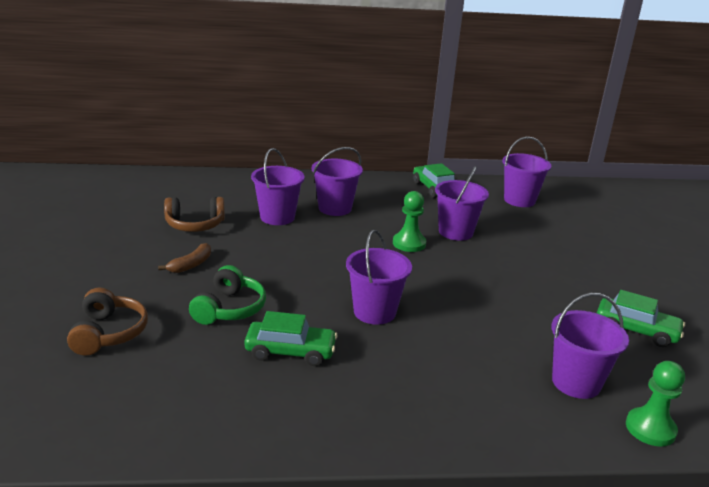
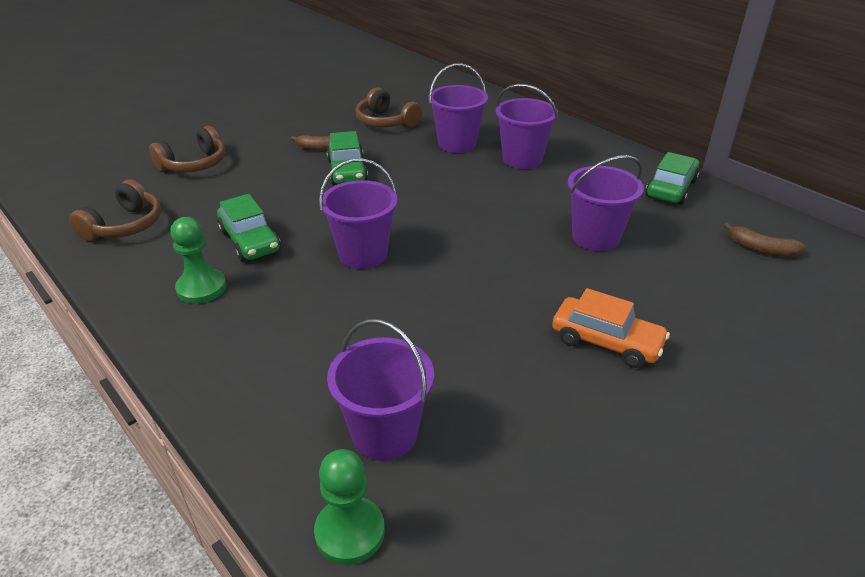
camera: 55 degrees right, 10 degrees up
green headphones [189,265,266,325] -> none
green pawn [393,191,426,252] -> green pawn moved to [170,217,226,304]
purple bucket [502,137,551,207] -> brown banana [723,222,806,257]
green car [597,290,685,347] -> green car moved to [326,131,368,185]
none -> brown headphones [69,179,161,241]
none -> orange car [552,288,670,368]

